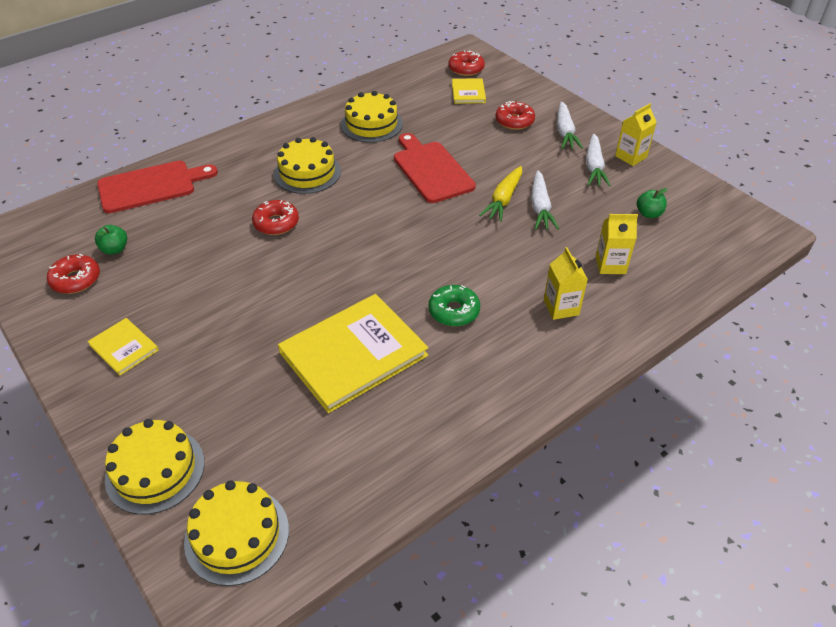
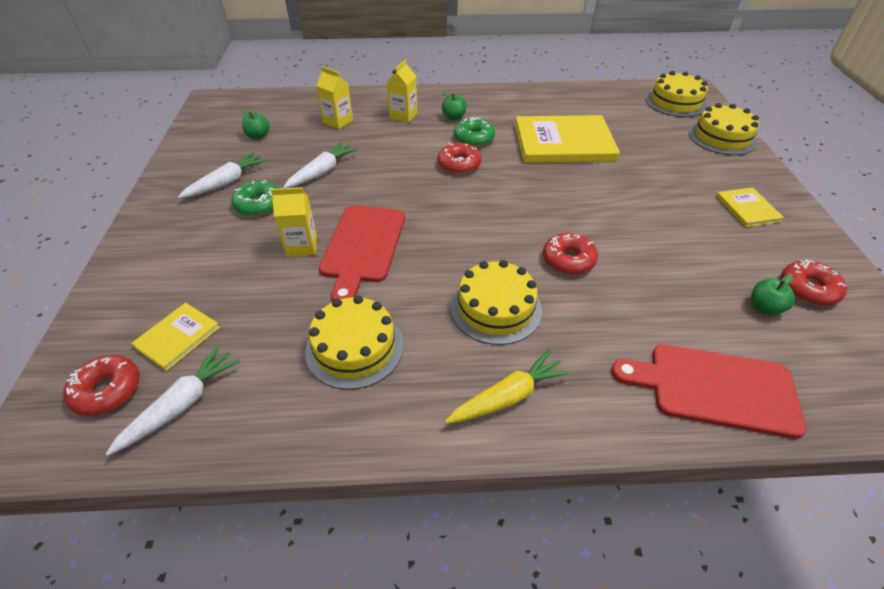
camera: 145 degrees left, 0 degrees up
yellow carrot [479,166,522,222] -> yellow carrot moved to [445,349,571,424]
red donut [495,101,535,130] -> red donut moved to [437,143,481,174]
white carrot [557,101,583,149] -> white carrot moved to [106,345,241,456]
yellow carton [615,103,657,166] -> yellow carton moved to [271,187,317,257]
none -> green donut [231,180,279,216]
none -> green apple [442,92,467,120]

